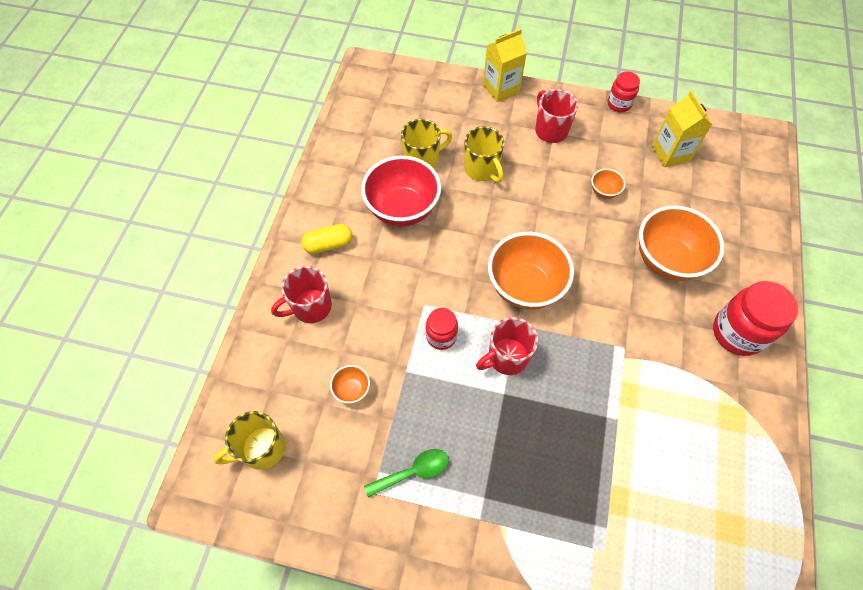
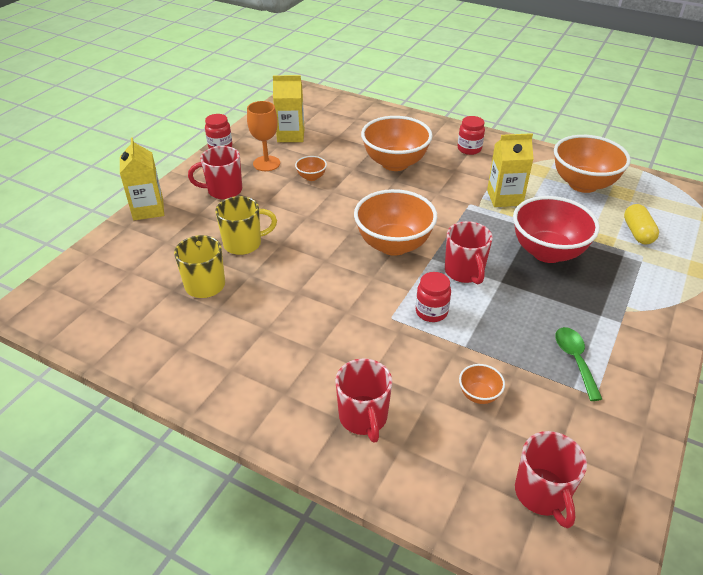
camera: 75 degrees left, 20 degrees down
yellow mug [214,411,285,470] -> red mug [515,431,587,528]
yellow capsule [302,224,353,254] -> yellow capsule moved to [624,204,659,244]
red bowl [361,156,441,227] -> red bowl moved to [513,196,600,263]
red jar [713,281,798,356] -> red jar [458,116,485,155], size x0.58
none -> orange goblet [247,101,280,171]
none -> yellow carton [487,133,533,207]
none -> orange bowl [554,135,631,193]

